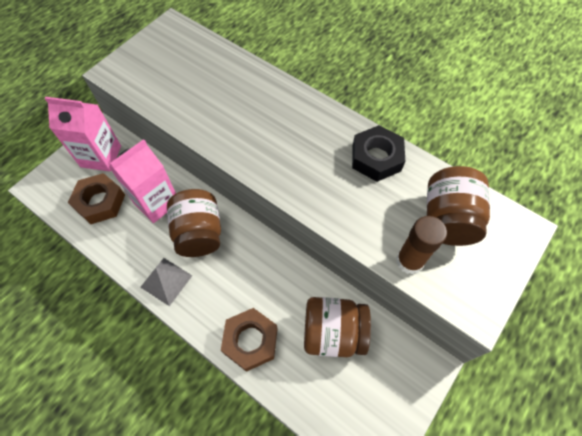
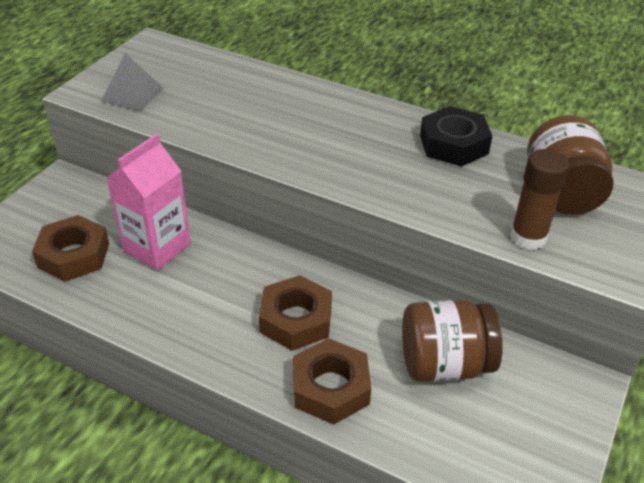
camera: 10 degrees left, 20 degrees down
pink carton [45,97,121,171] -> none
grey pyramid [140,258,193,306] -> grey pyramid moved to [101,53,164,111]
brown jar [167,189,221,257] -> none
none -> brown nut [259,275,332,351]

